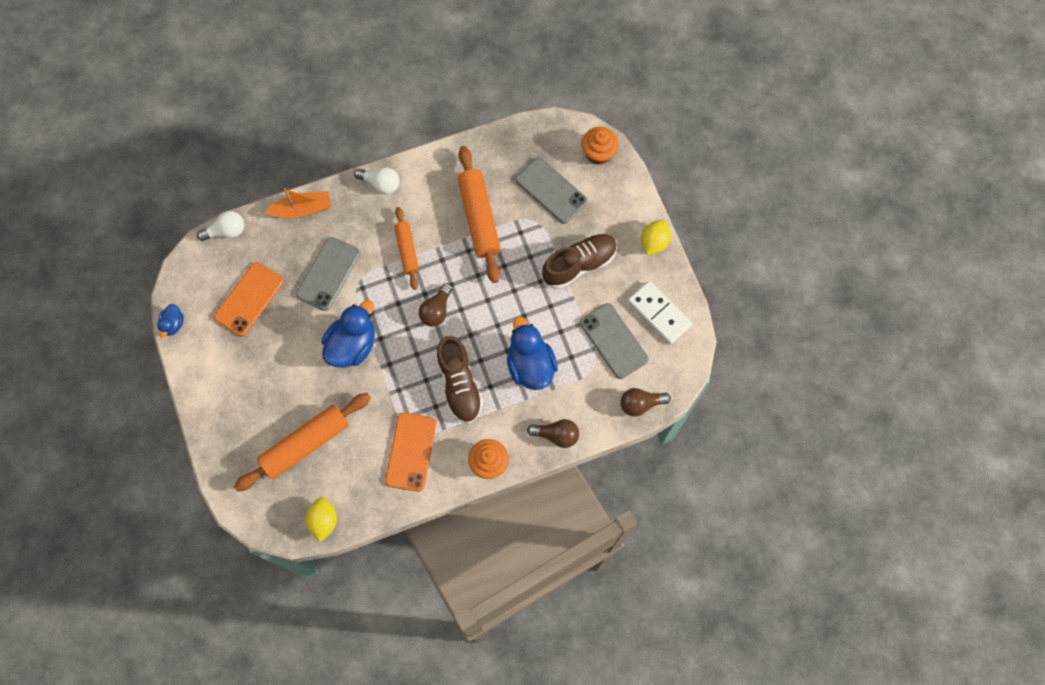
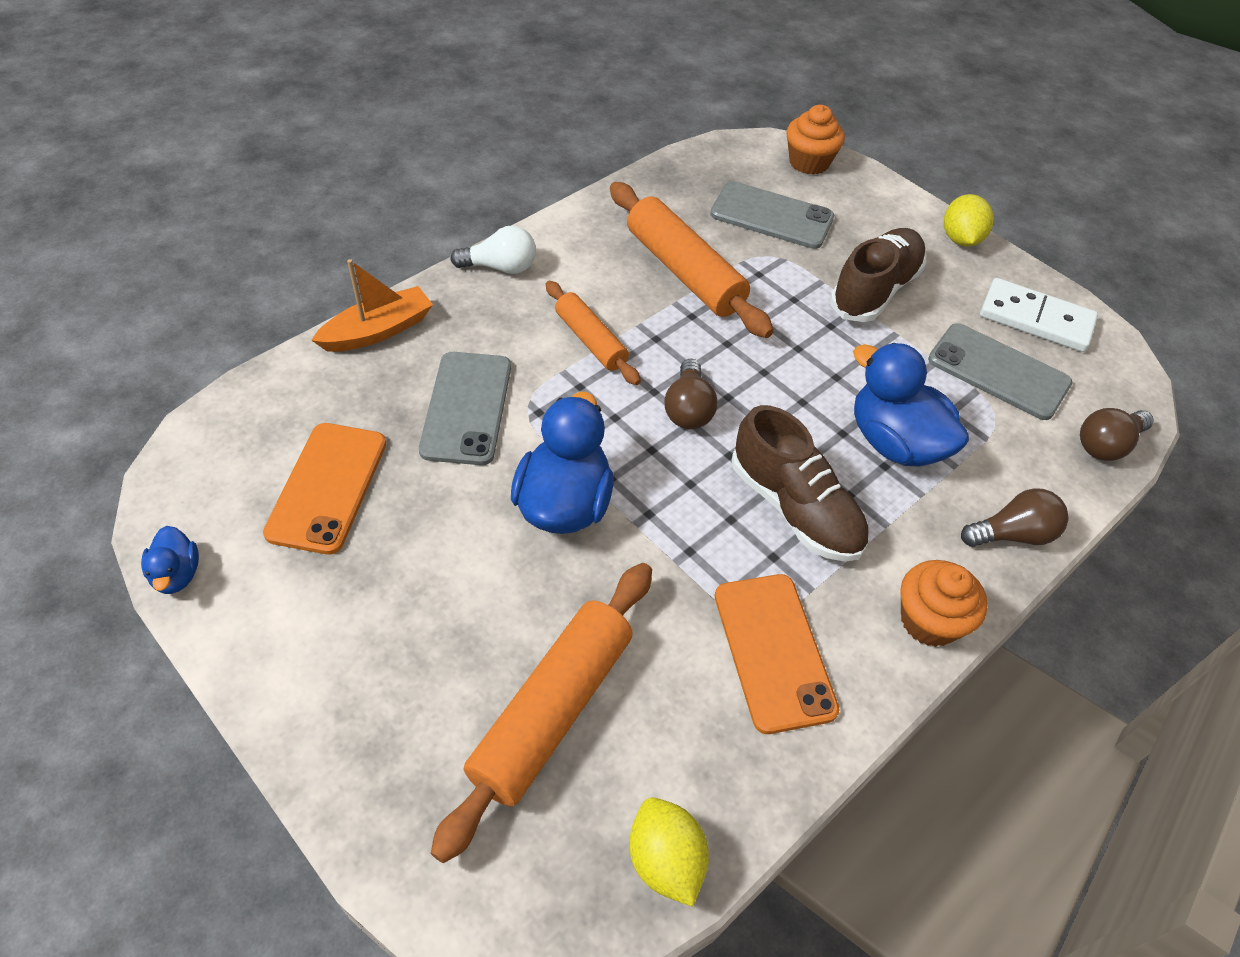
camera: 25 degrees left, 20 degrees down
white light bulb [197,211,244,241] -> none

